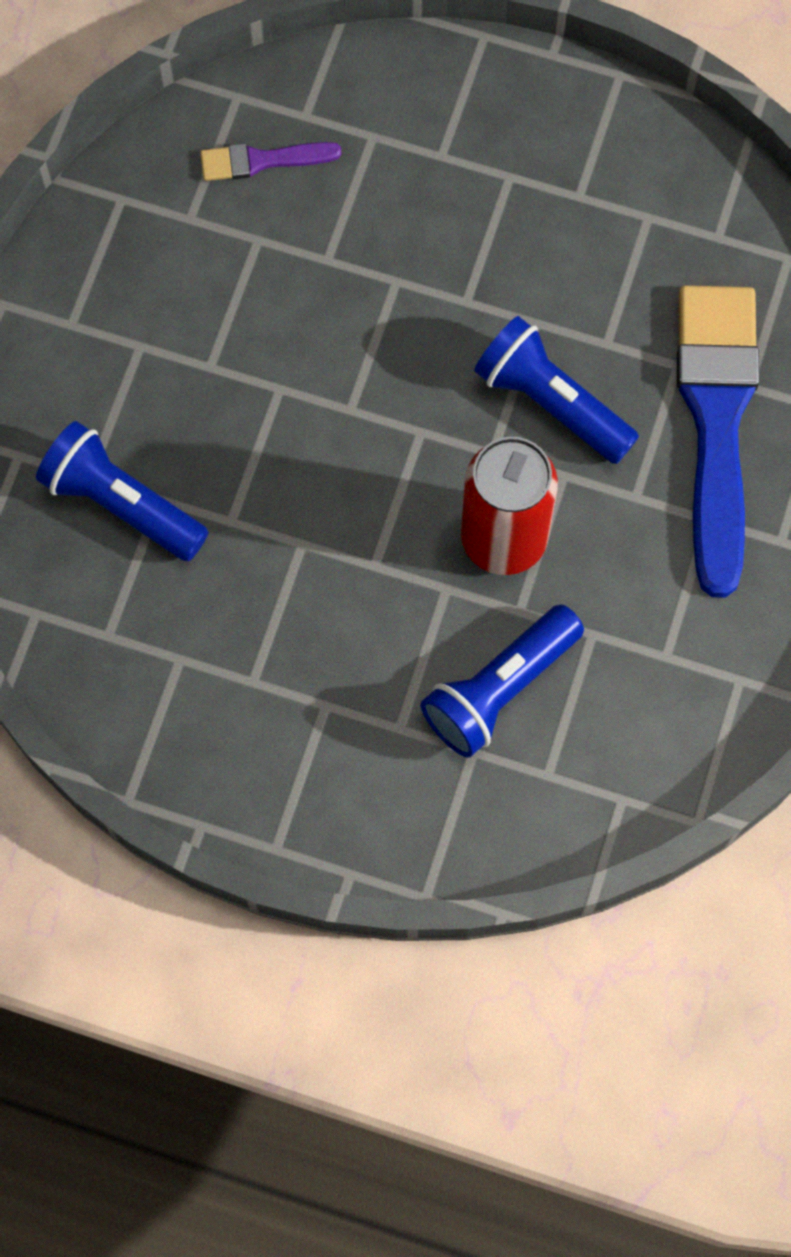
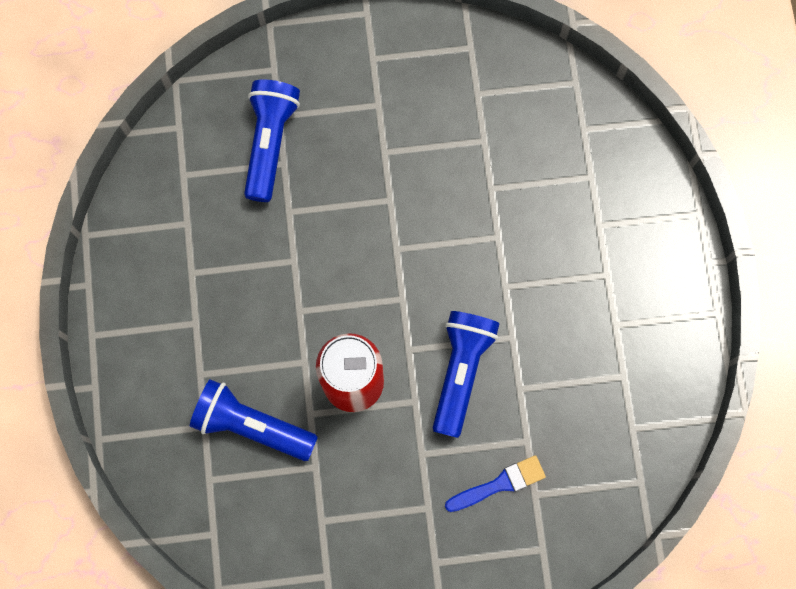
camera: 65 degrees right, 5 degrees up
purple brush [200,142,341,181] -> none
blue brush [677,285,760,598] -> blue brush [445,455,546,512], size x0.44

